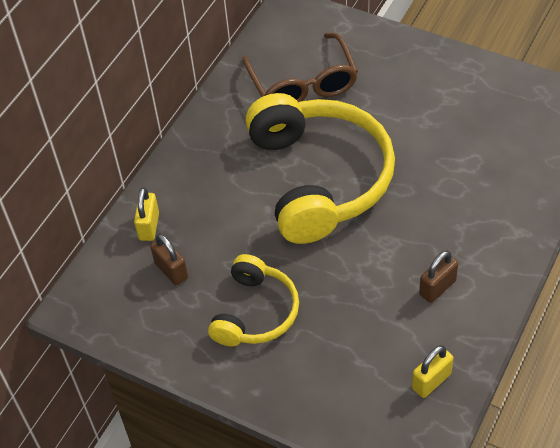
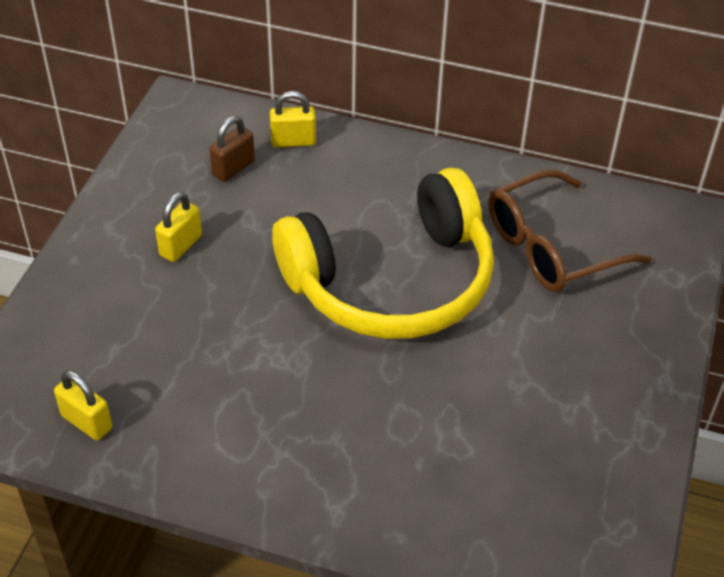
camera: 75 degrees right, 5 degrees down
yellow headphones [208,254,299,346] -> yellow padlock [155,192,202,262]
brown padlock [419,251,458,303] -> none

